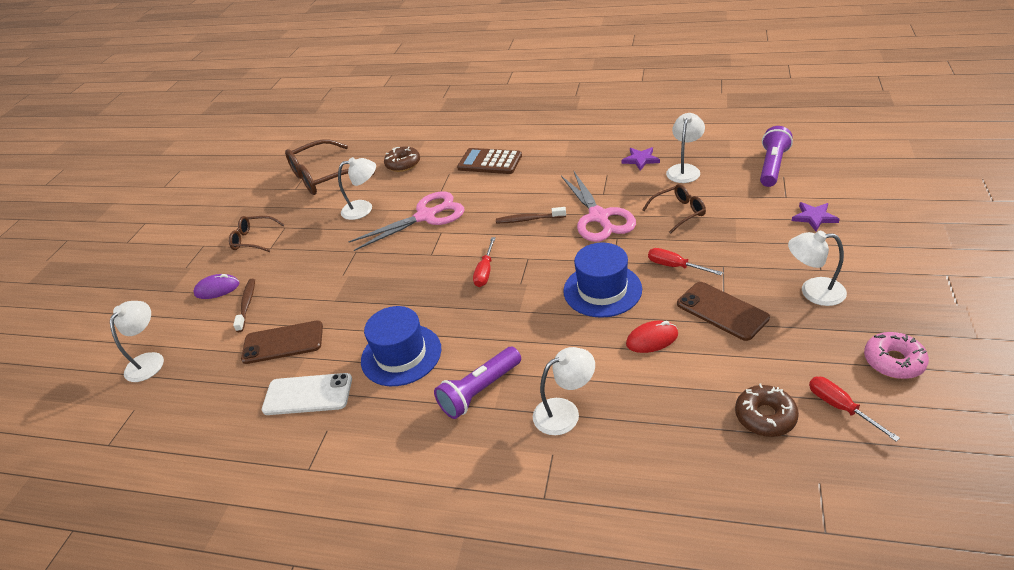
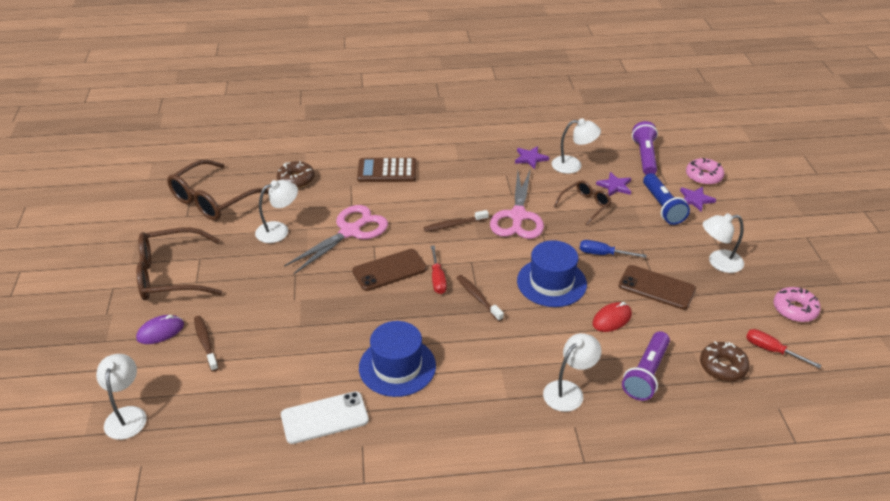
camera: 25 degrees left, 0 degrees up
brown glasses [229,216,284,252] -> brown glasses [137,227,222,300], size x1.80
brown phone [241,321,323,364] -> brown phone moved to [352,249,427,291]
purple flashlight [434,347,521,419] -> purple flashlight moved to [622,331,670,401]
pink scissors [561,172,636,242] -> pink scissors turned 45 degrees clockwise [490,169,544,239]
red screwdriver [648,248,723,275] -> blue screwdriver [580,240,647,258]
white lamp [666,113,705,183] -> white lamp turned 90 degrees clockwise [552,118,601,174]
none -> brown toothbrush [457,275,504,322]
none -> purple star [596,172,631,196]
none -> blue flashlight [643,173,690,225]
none -> pink donut [686,158,724,185]

